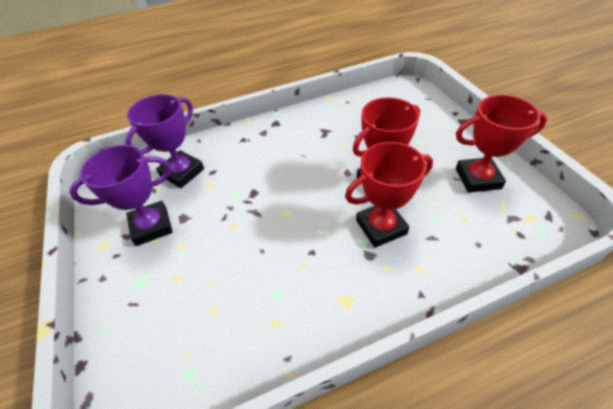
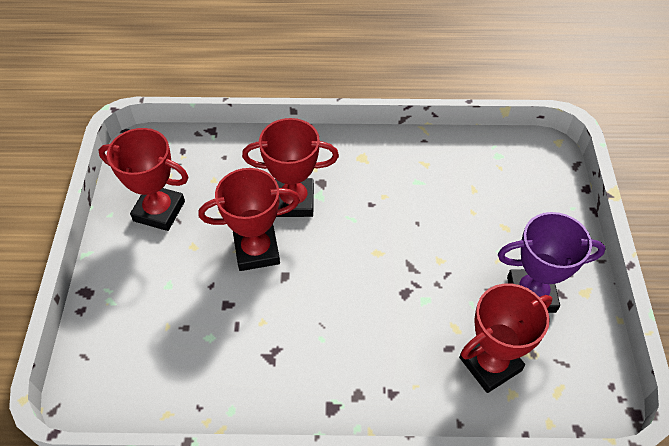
camera: 160 degrees left, 5 degrees up
purple trophy [125,94,204,188] -> red trophy [459,283,552,393]

